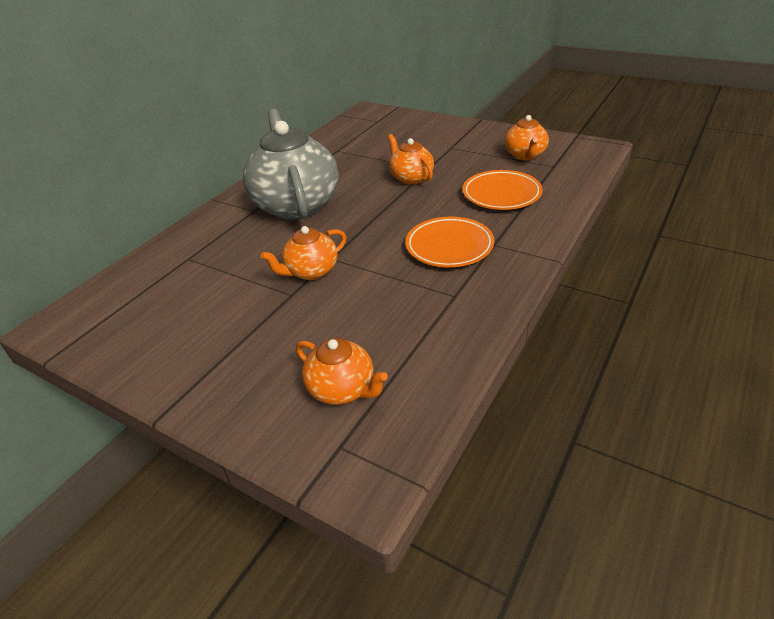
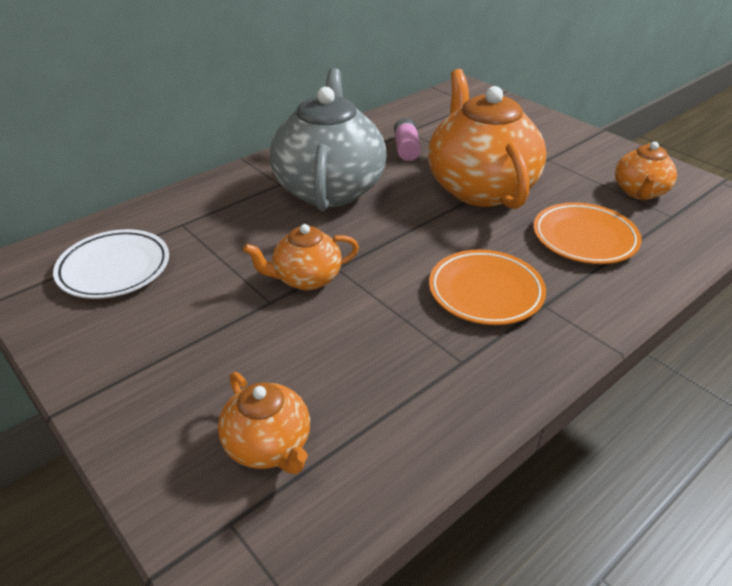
camera: 15 degrees right, 0 degrees up
orange teapot [388,134,434,185] -> orange teapot [428,69,546,209], size x1.98
none -> white plate [53,229,169,299]
none -> pink battery [394,118,421,161]

